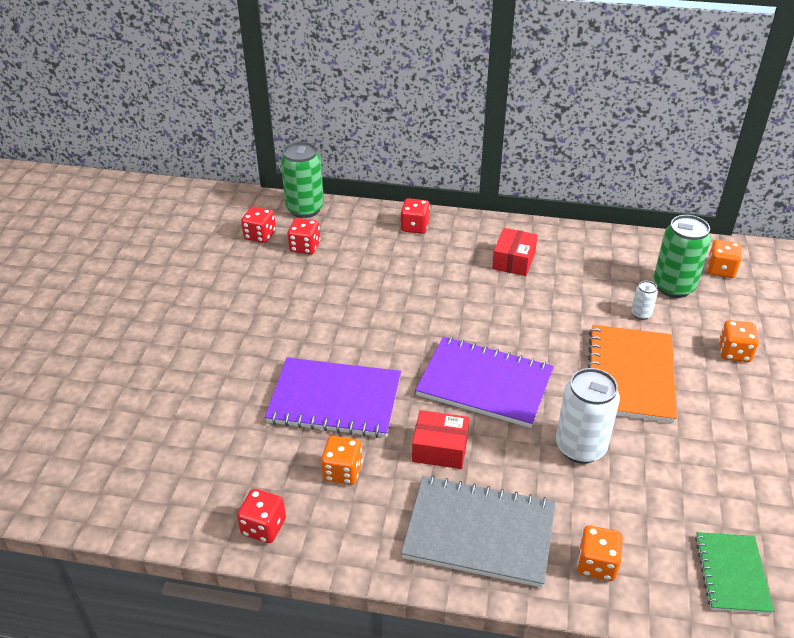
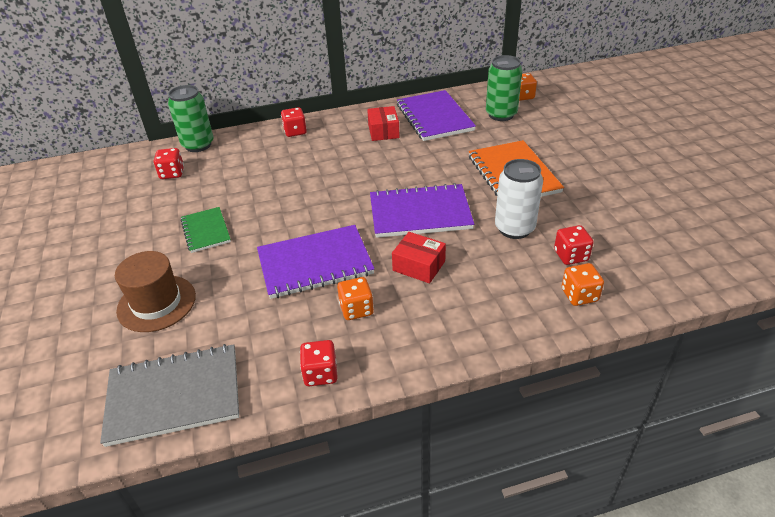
camera: 25 degrees left, 0 degrees up
red dice [287,218,320,255] -> red dice moved to [554,225,594,265]
grey notebook [401,475,556,588] -> grey notebook moved to [100,344,239,447]
red box [412,410,469,469] -> red box turned 45 degrees clockwise [392,232,446,283]
white can [631,281,658,320] -> none
green notebook [695,532,774,614] -> green notebook moved to [180,207,231,253]
orange dice [719,320,759,362] -> none
none -> brown hat [115,251,196,332]
none -> purple notebook [397,90,476,141]

